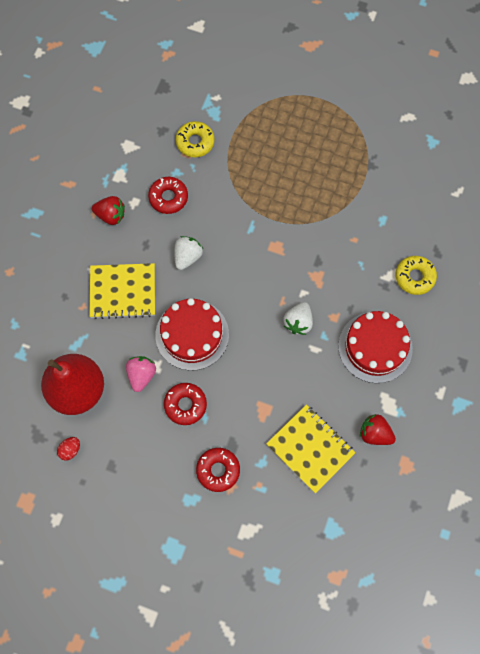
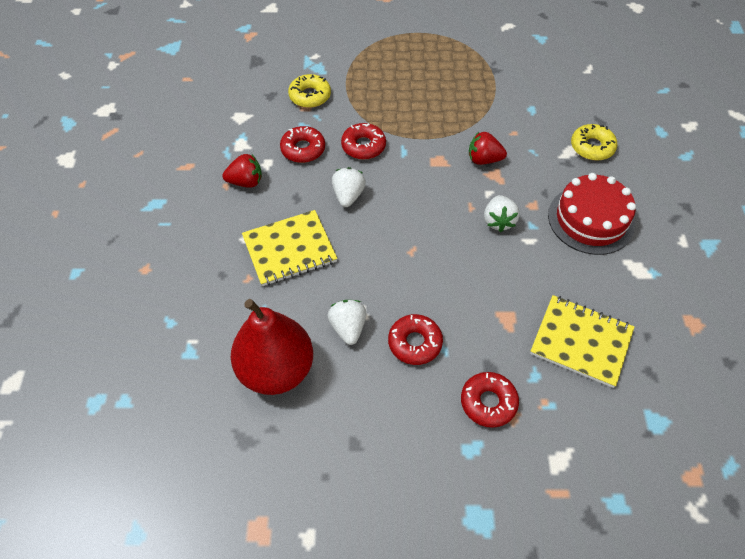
camera: 20 degrees left, 15 degrees down
red egg [57,437,80,461] -> none
pink strawberry [126,356,156,392] -> white strawberry [328,300,366,345]
red cake [155,298,229,371] -> none
red strawberry [360,414,396,445] -> red strawberry moved to [469,132,507,165]
none -> red donut [341,123,386,160]

